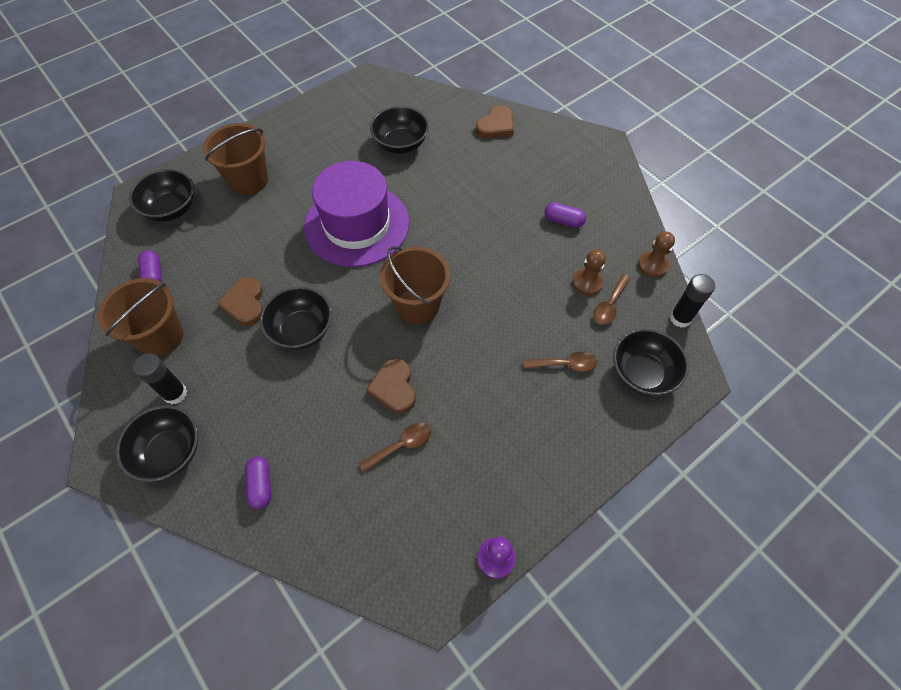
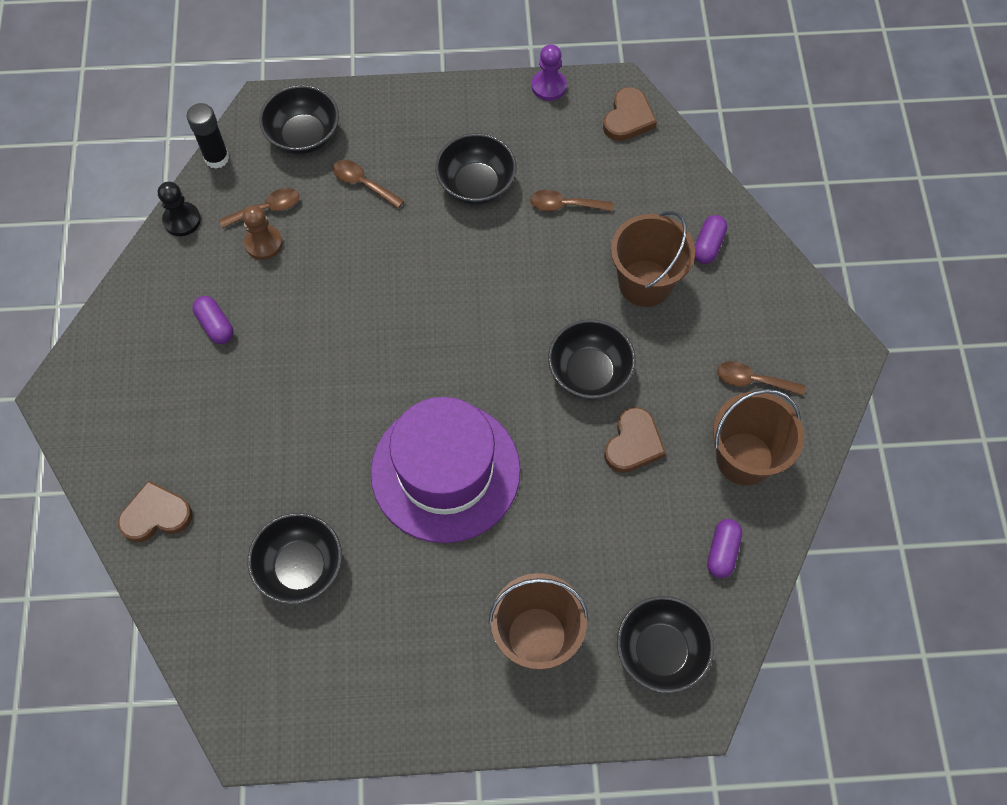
camera: 145 degrees left, 5 degrees up
black bowl [116,406,198,482] -> black bowl moved to [435,133,516,205]
black glue stick [133,353,187,405] -> brown spoon [717,361,805,396]
brown heart [366,358,416,413] -> brown heart moved to [603,87,657,141]
brown bucket [380,246,450,324] -> brown bucket moved to [611,211,695,307]
brown pawn [638,231,675,278] -> black pawn [158,182,201,236]

